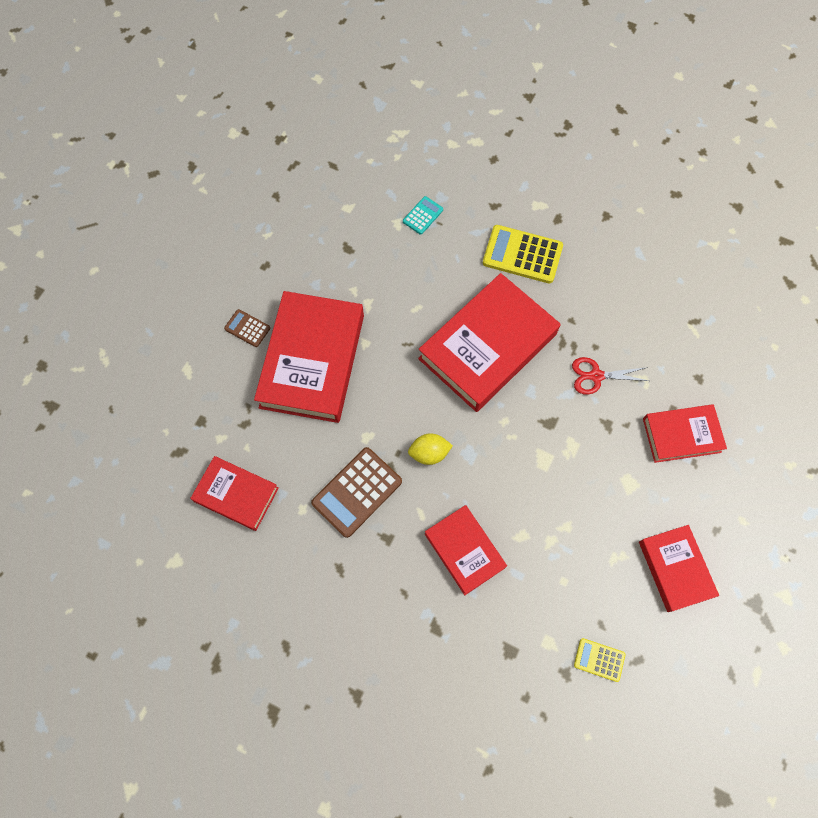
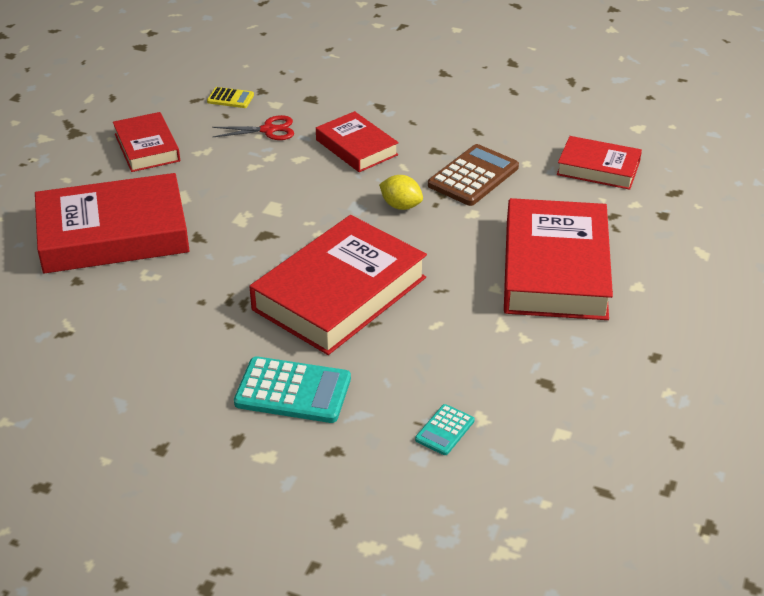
camera: 175 degrees right, 30 degrees down
brown calculator [224,309,270,347] -> none
yellow lemon [408,433,453,465] -> yellow lemon turned 45 degrees clockwise [379,175,423,210]
yellow calculator [483,225,563,284] -> turquoise calculator [234,356,351,423]
red scissors [572,357,649,395] -> red scissors moved to [212,115,294,140]
red book [643,404,727,463] -> red book [35,173,190,273], size x1.79

